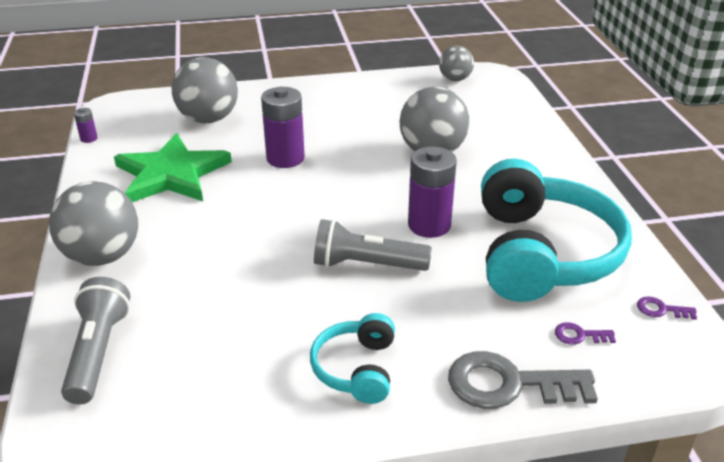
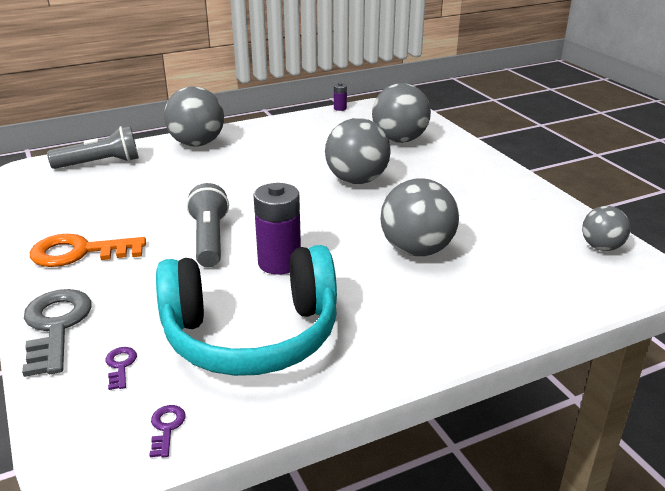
camera: 75 degrees right, 5 degrees down
green star [114,133,232,202] -> none
purple battery [261,87,305,168] -> grey ball [325,118,391,184]
turquoise headphones [310,313,395,404] -> orange key [30,234,146,267]

